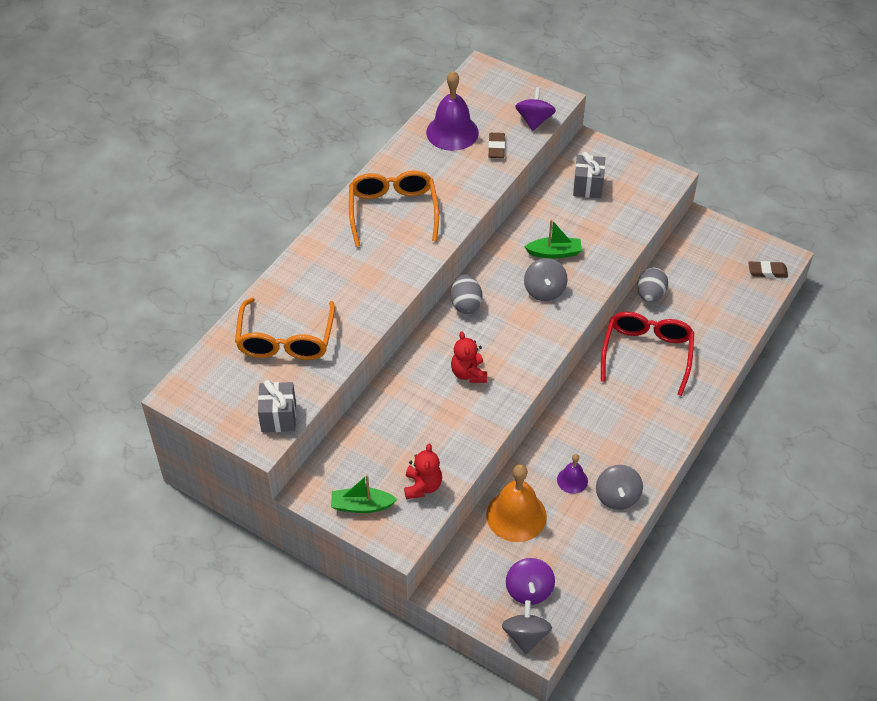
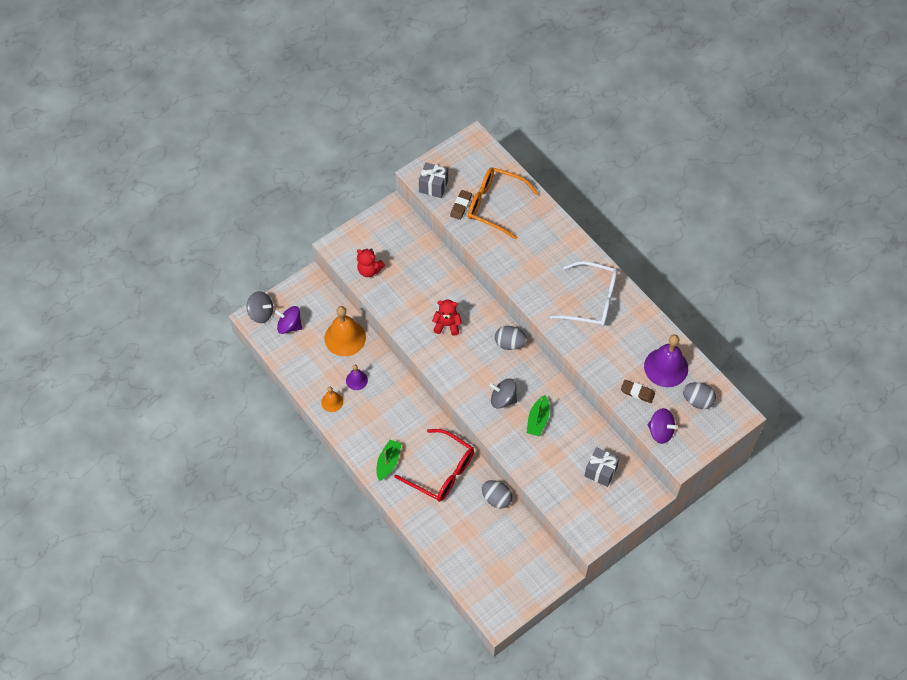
camera: 110 degrees right, 10 degrees up
green boat [331,475,397,513] -> green boat moved to [377,440,402,481]
orange glasses [349,171,439,247] -> white glasses [550,261,618,327]
grey spinning top [596,465,643,510] -> orange bell [321,387,343,412]
brown eraser [748,261,788,278] -> brown eraser moved to [450,190,472,220]
none -> grey egg [683,382,716,409]

